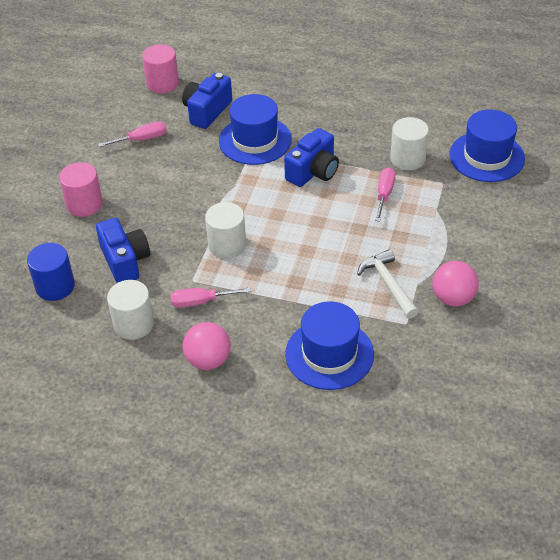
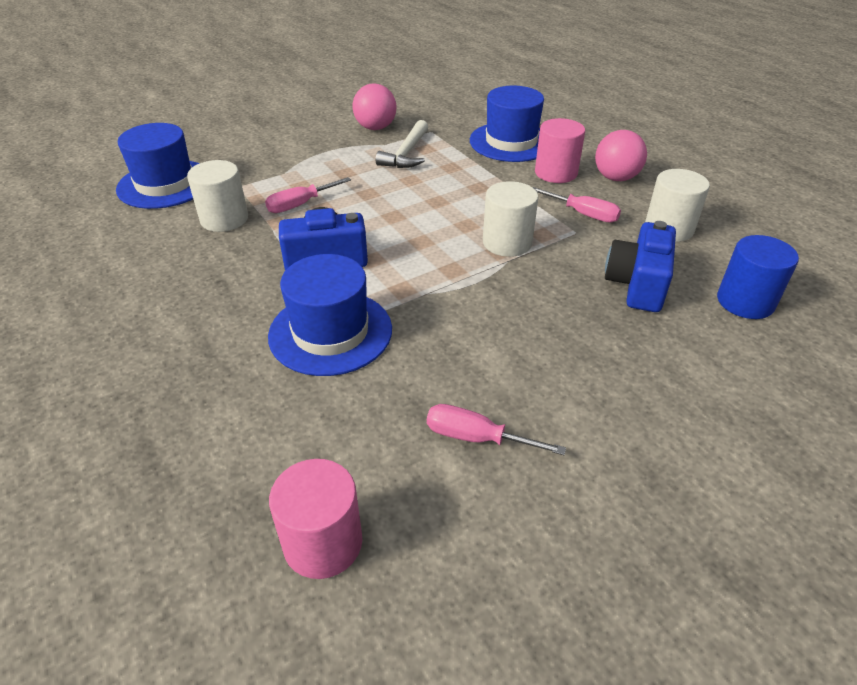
camera: 140 degrees left, 5 degrees down
pink cylinder [59,162,103,217] -> pink cylinder moved to [535,118,585,183]
blue camera [182,73,232,129] -> none

